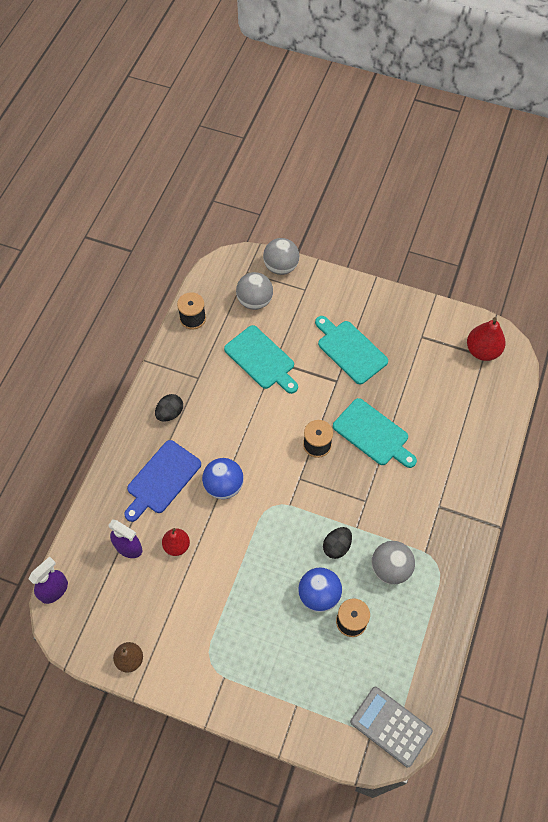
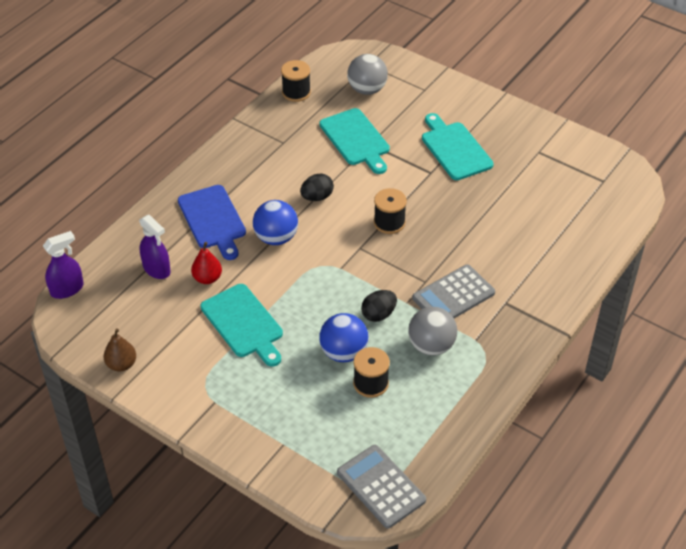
camera: 15 degrees right, 15 degrees down
blue cutting board [124,440,201,522] -> blue cutting board turned 75 degrees counterclockwise [178,185,246,260]
black egg [155,394,183,422] -> black egg moved to [300,173,334,201]
grey ball [263,238,299,275] -> none
turquoise cutting board [333,398,417,468] -> turquoise cutting board moved to [200,284,283,366]
red pear [467,317,506,361] -> none
none -> grey calculator [412,264,495,318]

